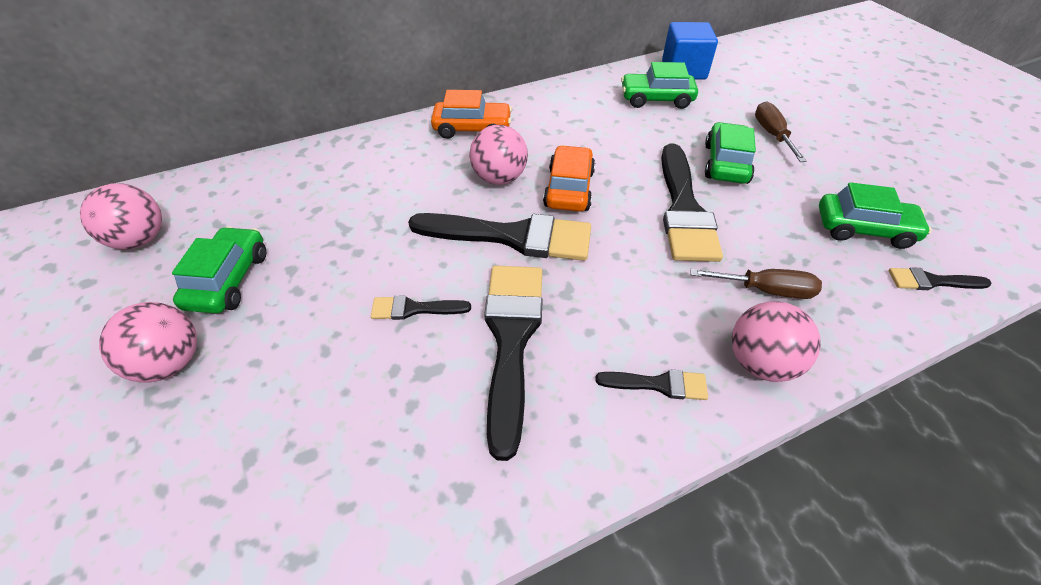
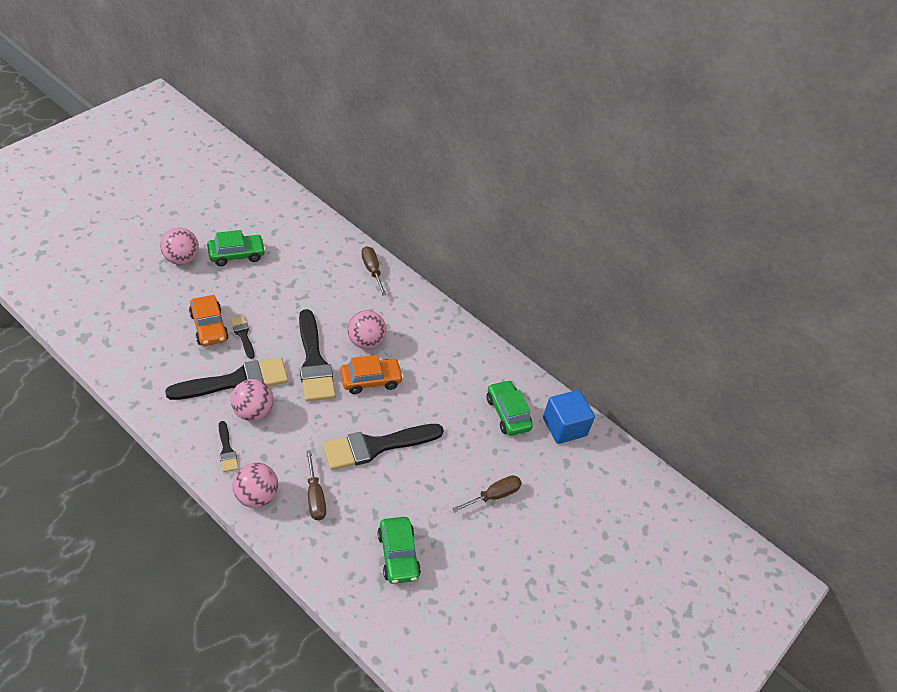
camera: 60 degrees right, 0 degrees up
pink ball [80,184,162,249] -> pink ball moved to [231,379,274,421]
orange car [431,90,512,139] -> orange car moved to [189,295,229,346]
green car [705,122,756,184] -> none
black brush [889,267,991,290] -> none
none -> brown screwdriver [361,246,387,296]

